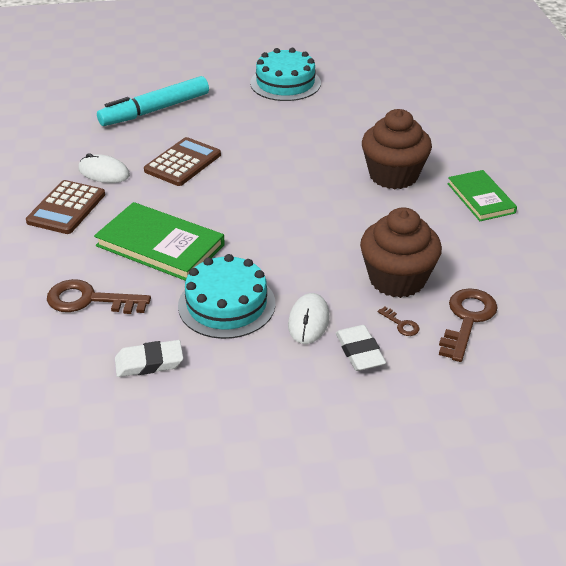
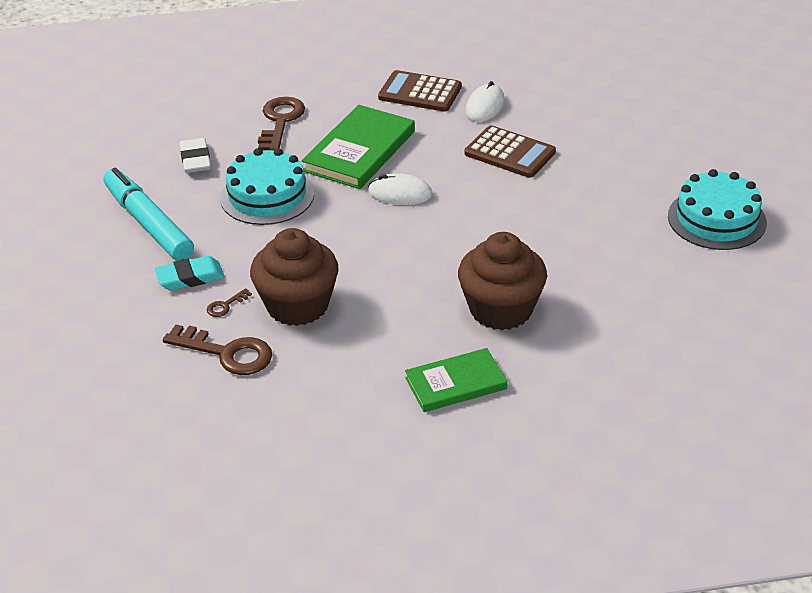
camera: 90 degrees right, 0 degrees up
turquoise marker [97,76,209,126] -> turquoise marker moved to [104,167,194,261]
white mouse [288,293,330,344] -> white mouse moved to [368,173,433,205]
white eraser [336,325,386,371] -> turquoise eraser [155,256,225,291]

